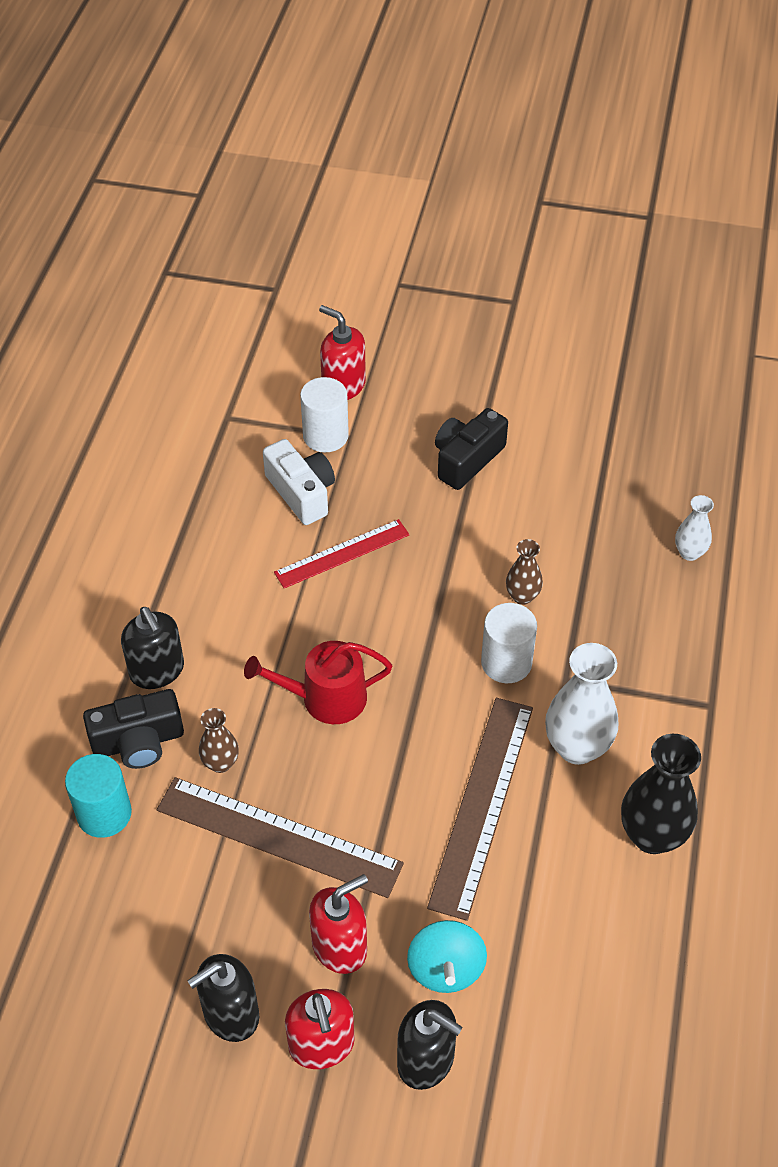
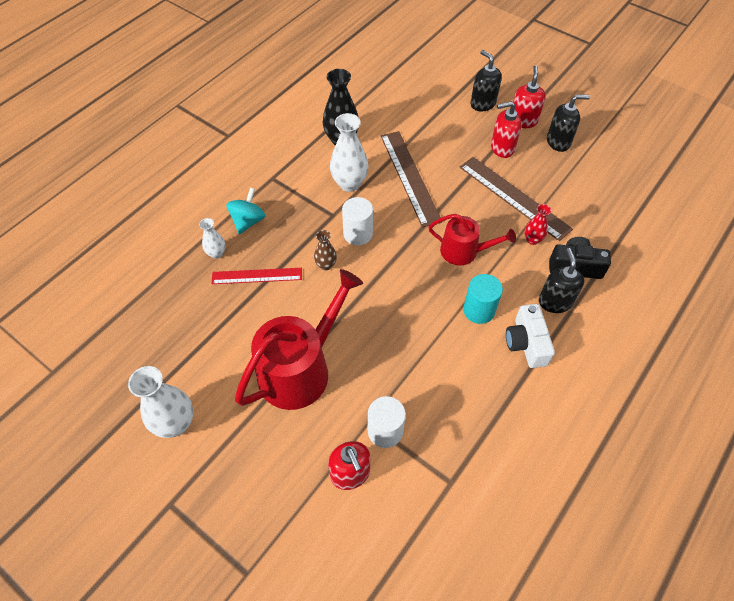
camera: 155 degrees left, 5 degrees up
turquoise cylinder [65,754,132,838] -> turquoise cylinder moved to [463,274,503,324]
brown vase [199,708,239,773] -> red vase [525,204,551,245]
white camera [263,439,335,525] -> white camera moved to [506,304,555,368]
red ruler [274,519,409,588] -> red ruler moved to [212,268,302,284]
turquoise spinning top [407,920,487,993] -> turquoise spinning top moved to [226,188,266,234]
brown ruler [427,698,533,921] -> brown ruler turned 60 degrees counterclockwise [381,131,442,227]
black camera [435,408,508,490] -> red watering can [235,269,363,410]
none -> white vase [128,366,193,438]

